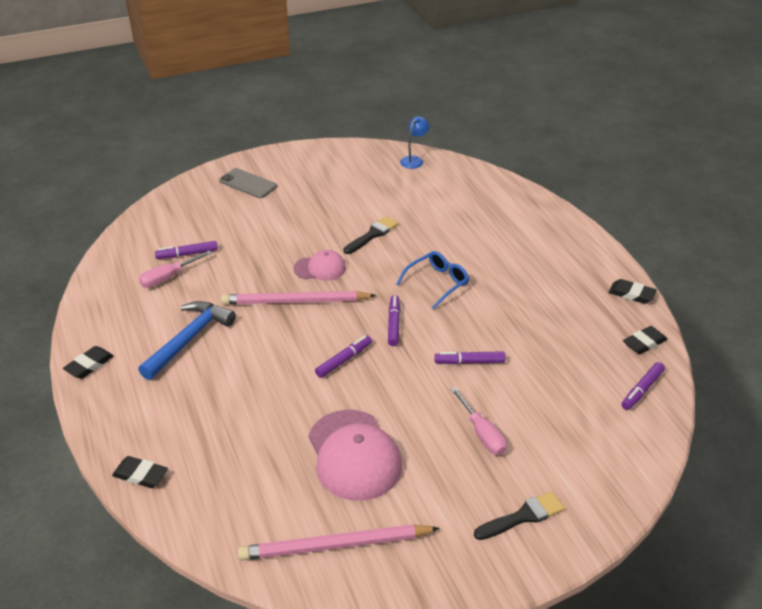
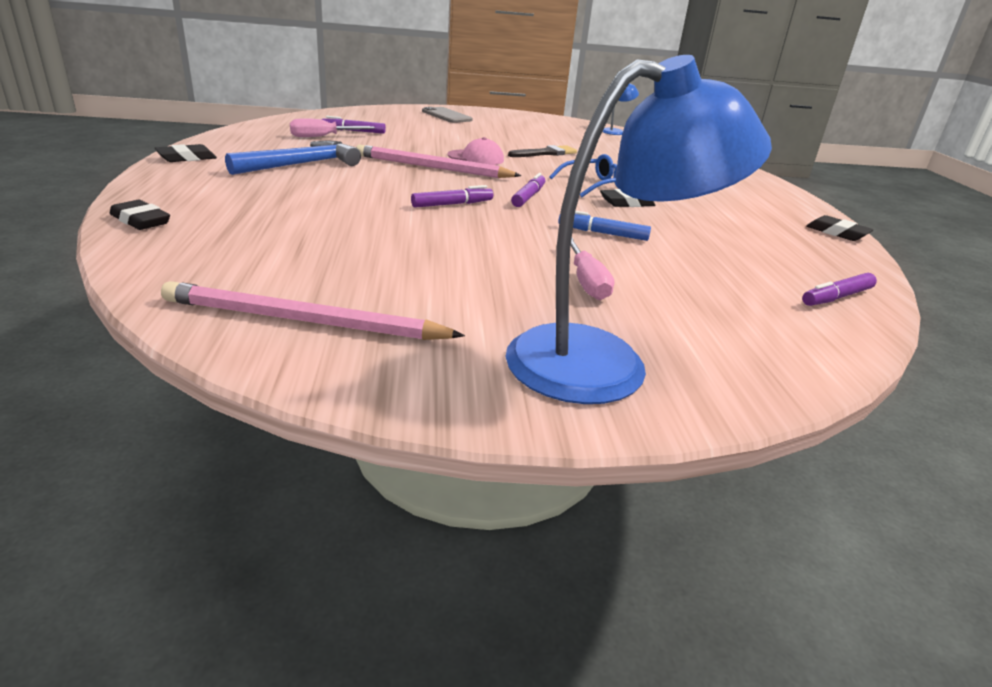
camera: 15 degrees right, 10 degrees down
pink cap [309,410,402,501] -> none
purple marker [434,351,506,364] -> blue marker [558,211,651,241]
black brush [474,491,565,540] -> blue lamp [506,55,772,404]
black eraser [623,326,667,354] -> black eraser moved to [600,189,655,207]

